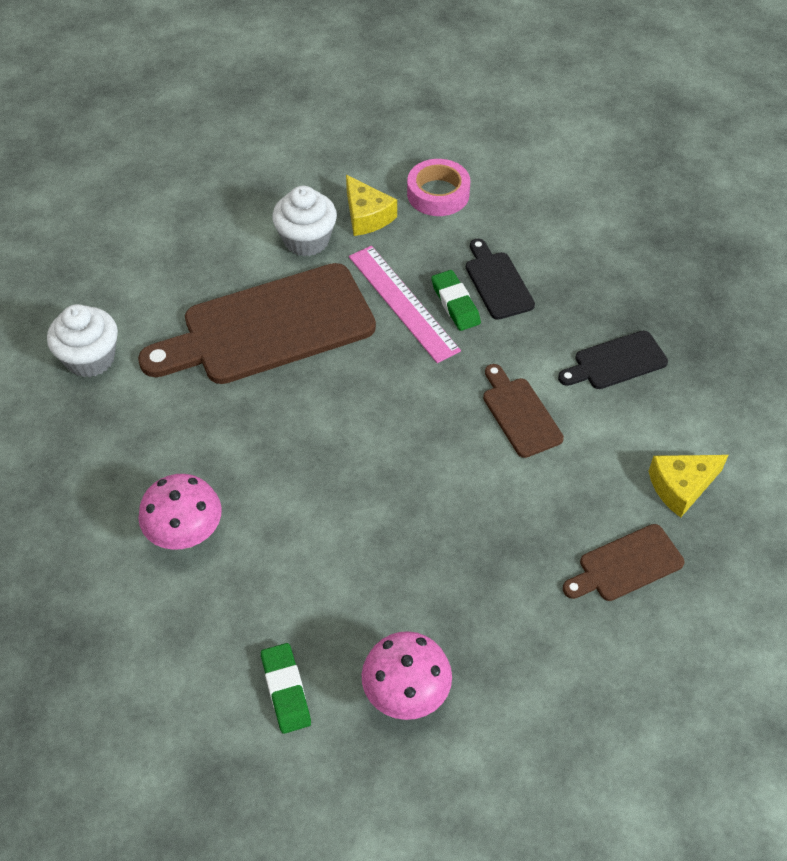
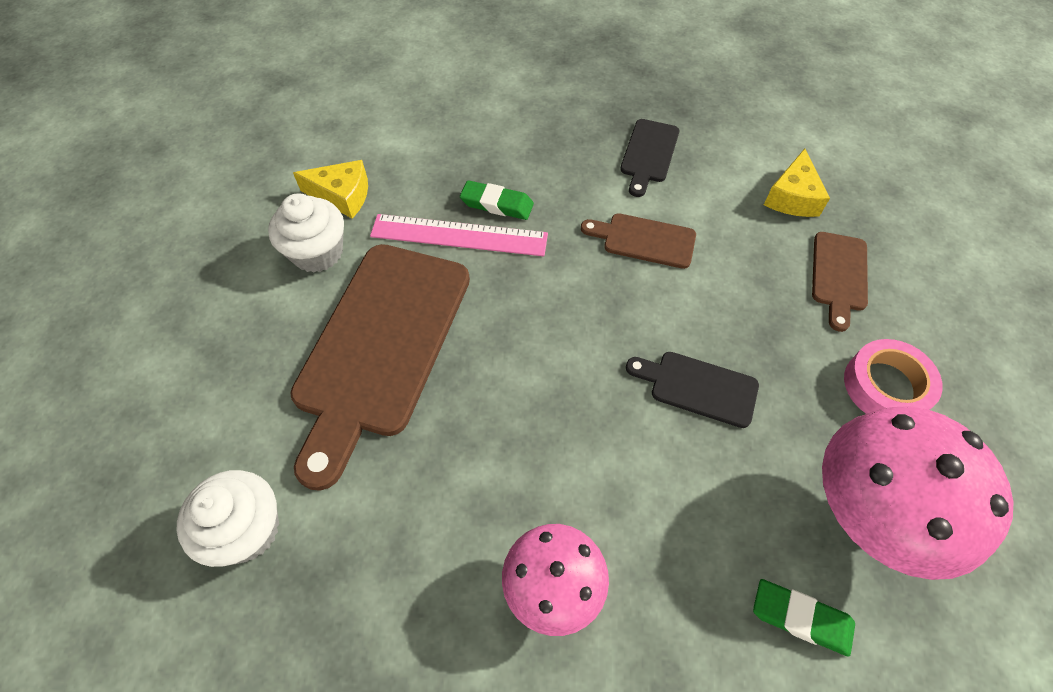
camera: 50 degrees left, 5 degrees up
pink mushroom [362,631,452,720] -> pink mushroom [822,406,1014,580], size x1.62
pink tape [407,159,470,216] -> pink tape moved to [844,339,943,414]
black cutting board [466,239,535,320] -> black cutting board moved to [626,352,759,428]

